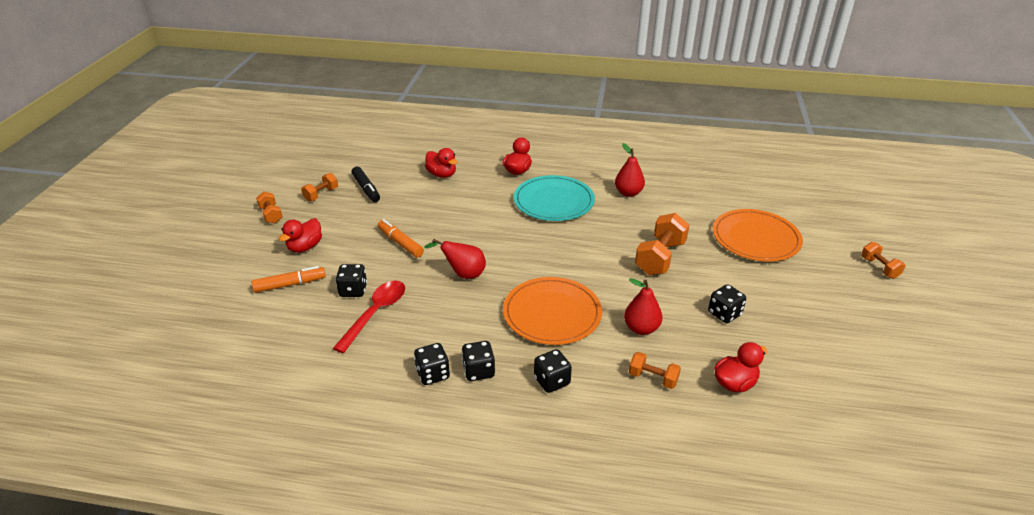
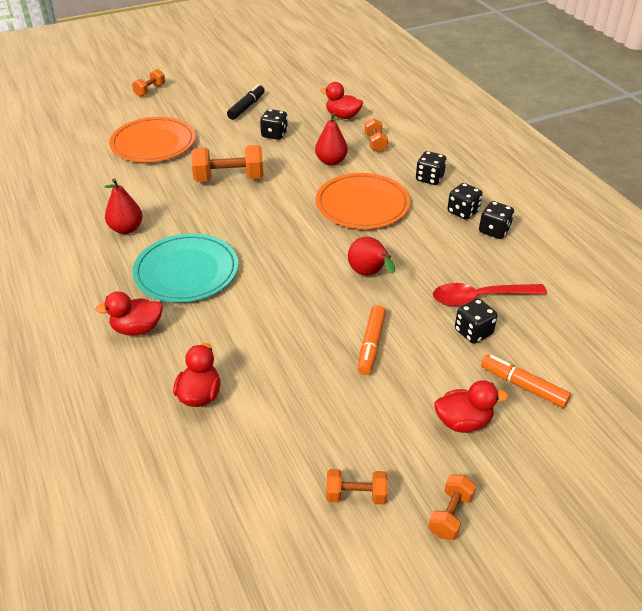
camera: 125 degrees left, 5 degrees up
black marker [352,167,380,202] -> black marker moved to [227,84,265,120]

